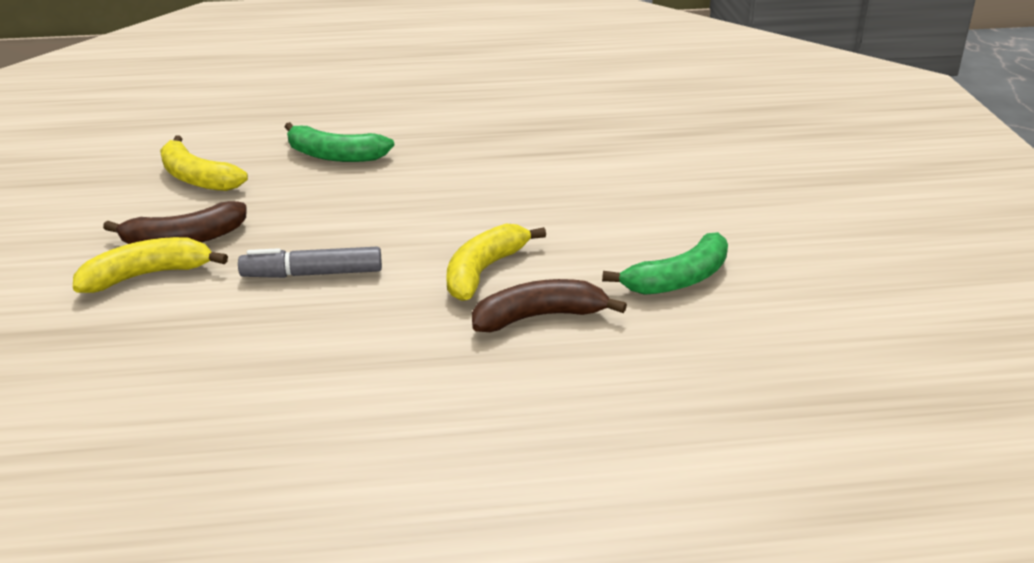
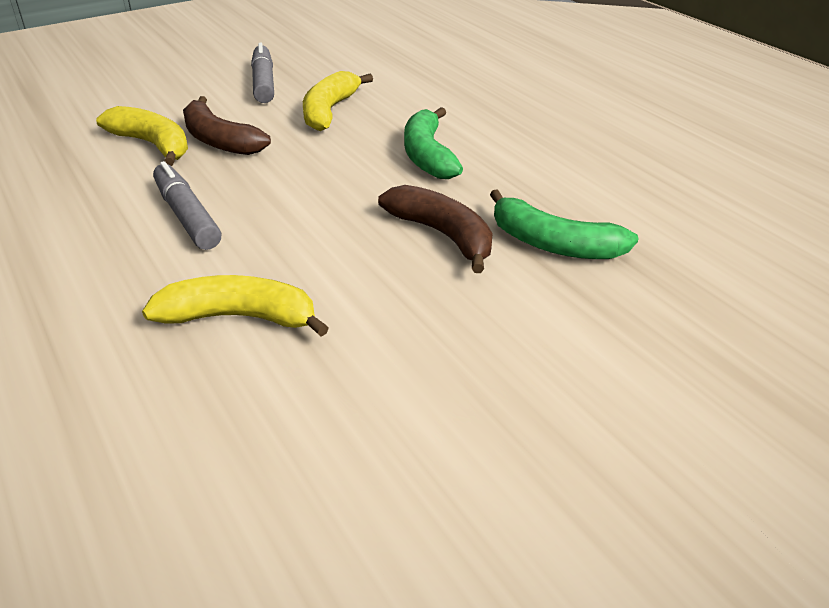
camera: 65 degrees right, 5 degrees up
brown banana [472,279,627,332] -> brown banana moved to [378,185,493,273]
green banana [602,232,728,295] -> green banana moved to [490,189,639,259]
none -> grey marker [251,43,274,103]

